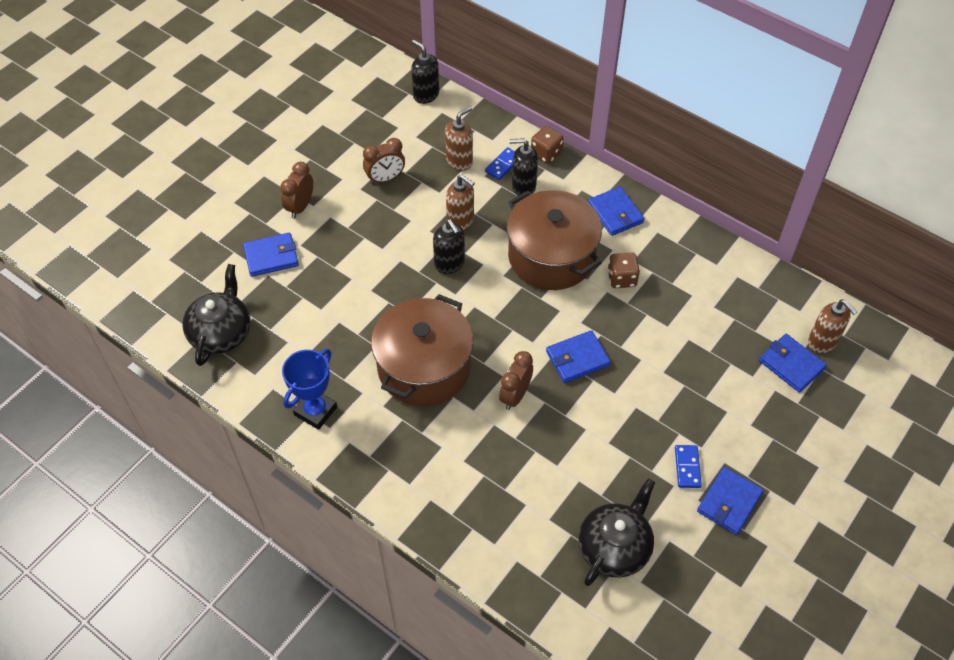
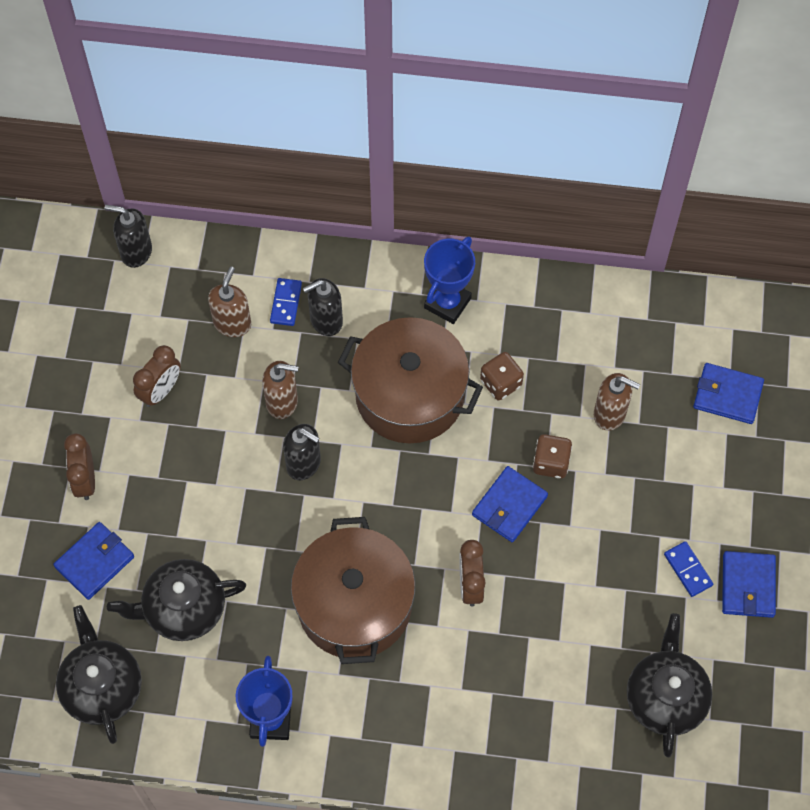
camera: 30 degrees left, 10 degrees up
brown dice [531,126,564,163] -> brown dice moved to [533,434,572,479]
blue wallet [588,187,645,236] -> blue trophy [424,236,475,324]
brown soap dispenser [808,300,857,353] -> brown soap dispenser moved to [594,373,640,431]
none -> black teapot [107,559,246,641]

